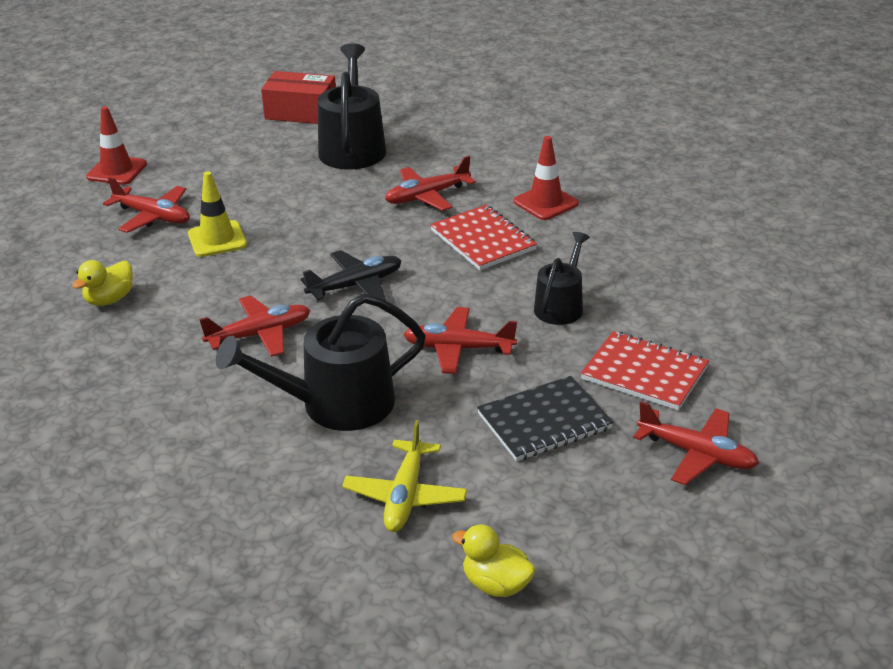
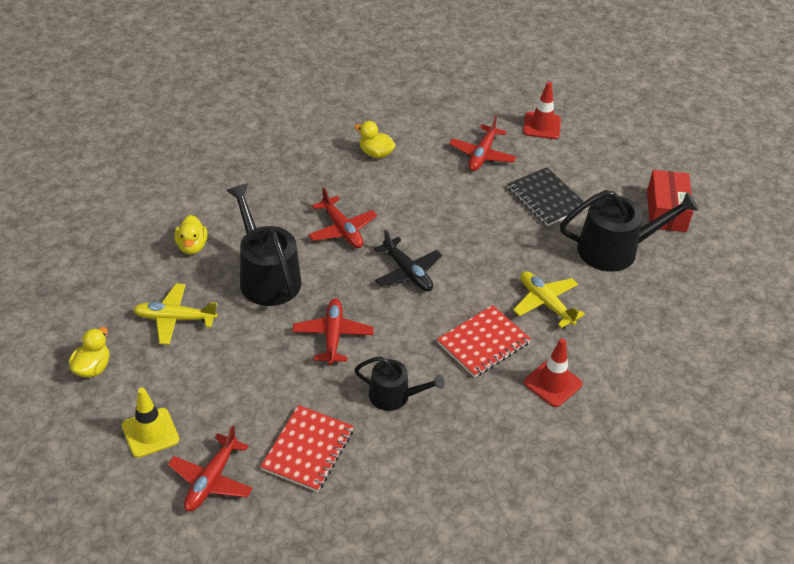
camera: 80 degrees right, 10 degrees up
yellow traffic cone [188,171,247,257] -> yellow traffic cone moved to [122,388,179,458]
red plane [385,156,476,211] -> yellow plane [513,271,585,328]
black notebook [477,376,613,461] -> black notebook moved to [508,167,587,226]
none -> yellow duck [175,215,207,254]

